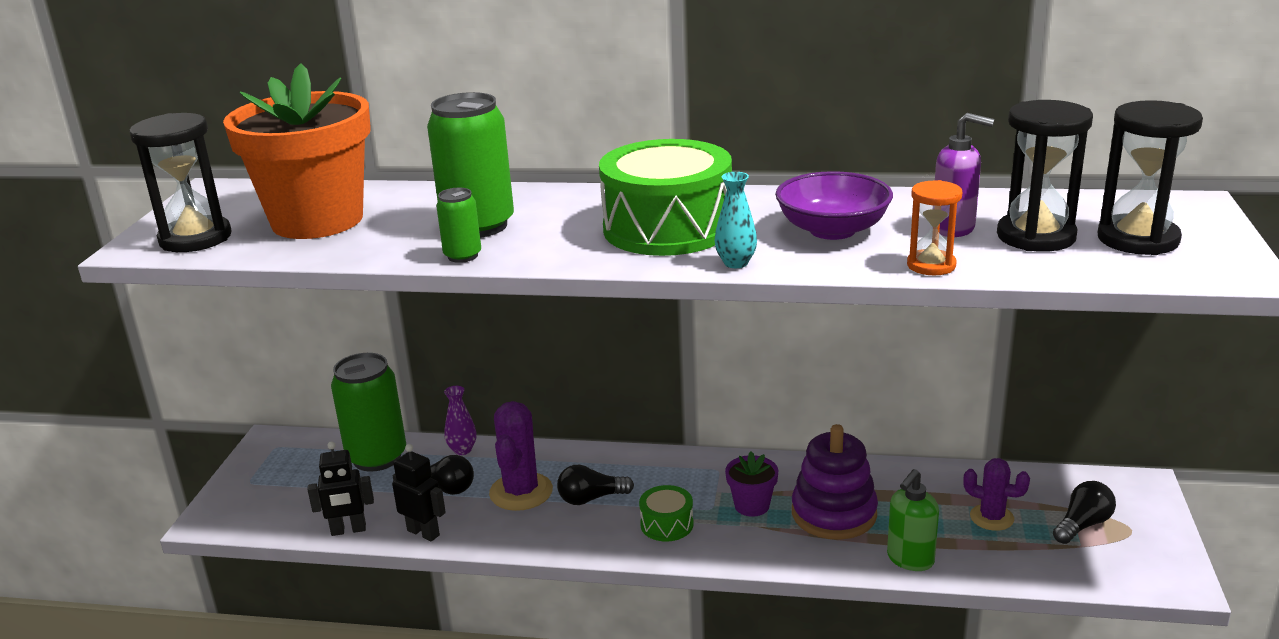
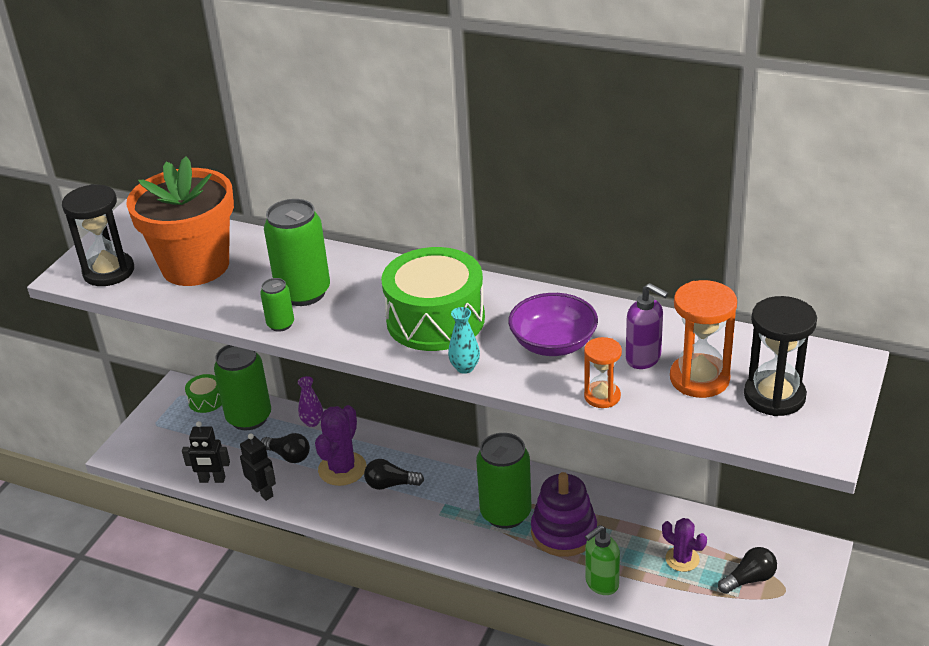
camera: 15 degrees right, 10 degrees up
green drum [639,485,694,542] -> green drum moved to [185,374,222,413]
purple flower pot [725,451,778,517] -> green can [476,433,531,529]
black hourglass [997,100,1093,252] -> orange hourglass [670,280,737,398]

